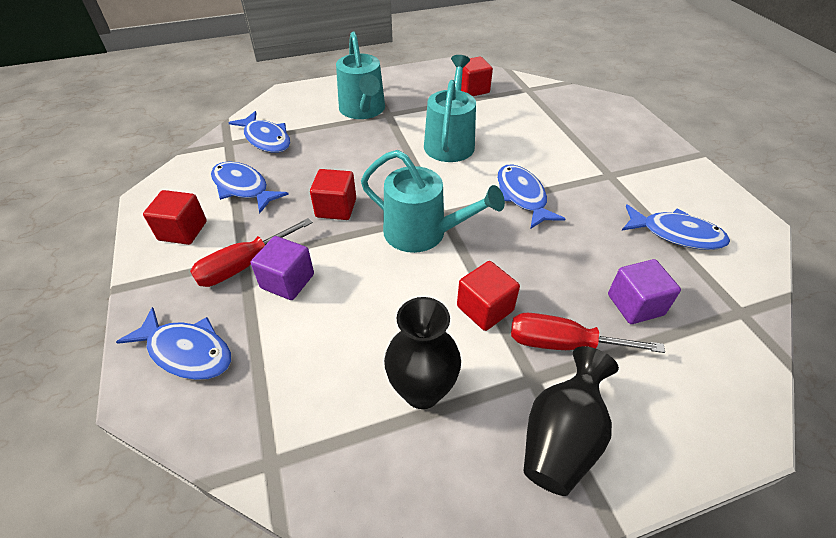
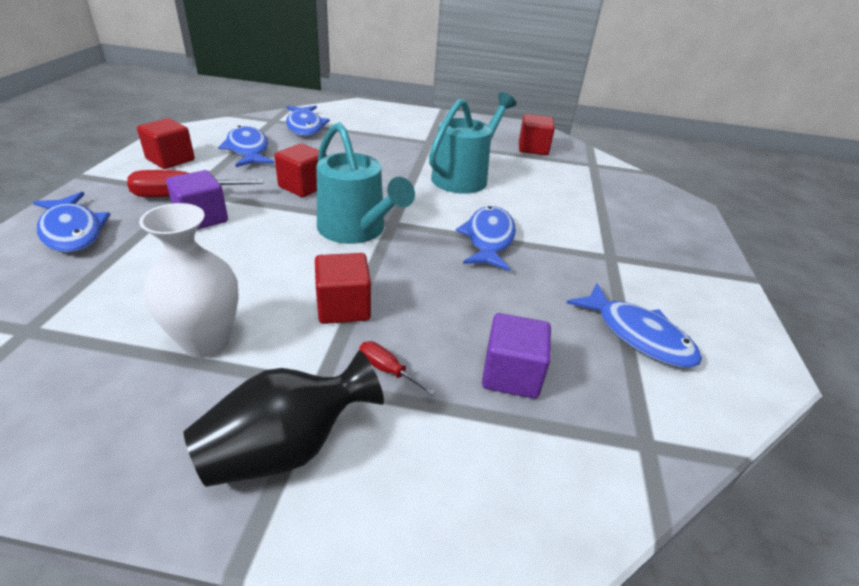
camera: 25 degrees right, 10 degrees down
turquoise watering can [336,31,385,119] -> none
black vase [384,297,461,409] -> white vase [139,203,238,358]
red screwdriver [511,313,665,353] -> red screwdriver [359,341,436,396], size x0.51

